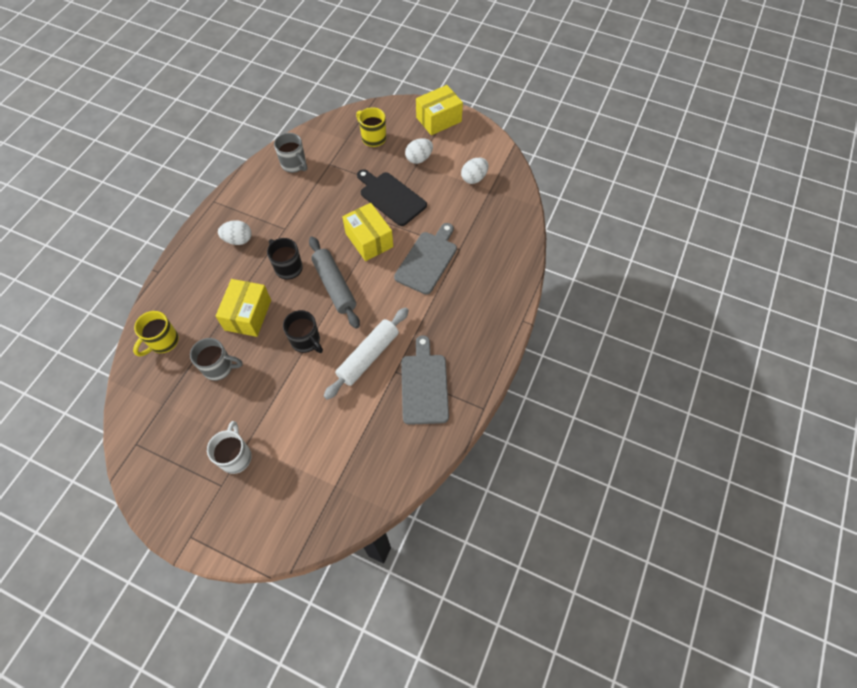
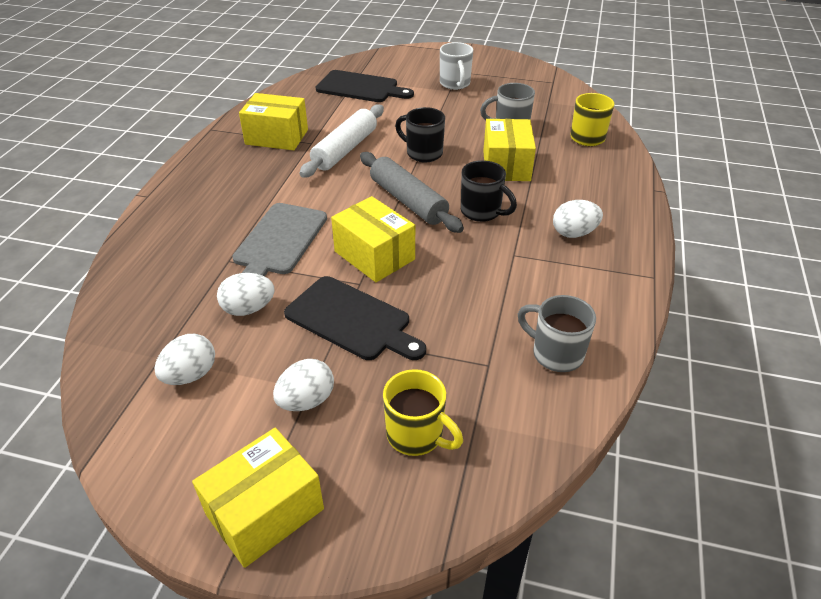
camera: 170 degrees right, 20 degrees down
grey cutting board [401,335,449,425] -> yellow box [239,93,308,150]
none -> white egg [217,273,275,316]
none -> black cutting board [316,70,414,102]

